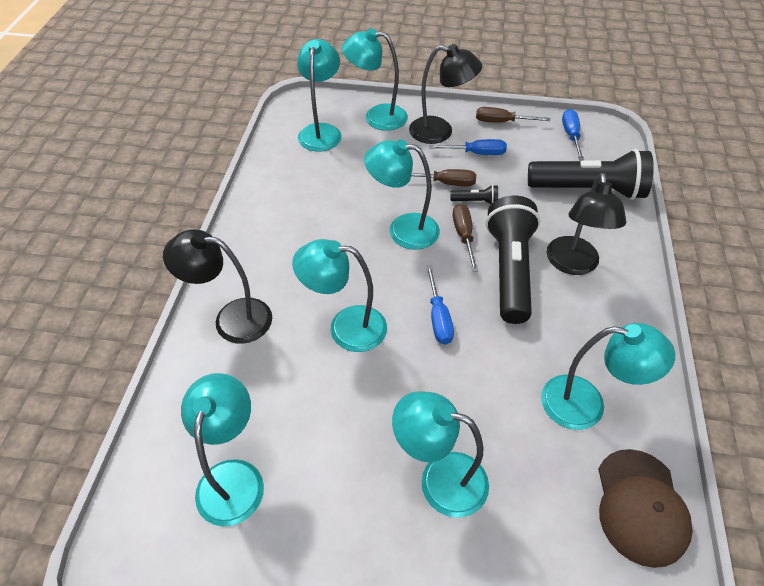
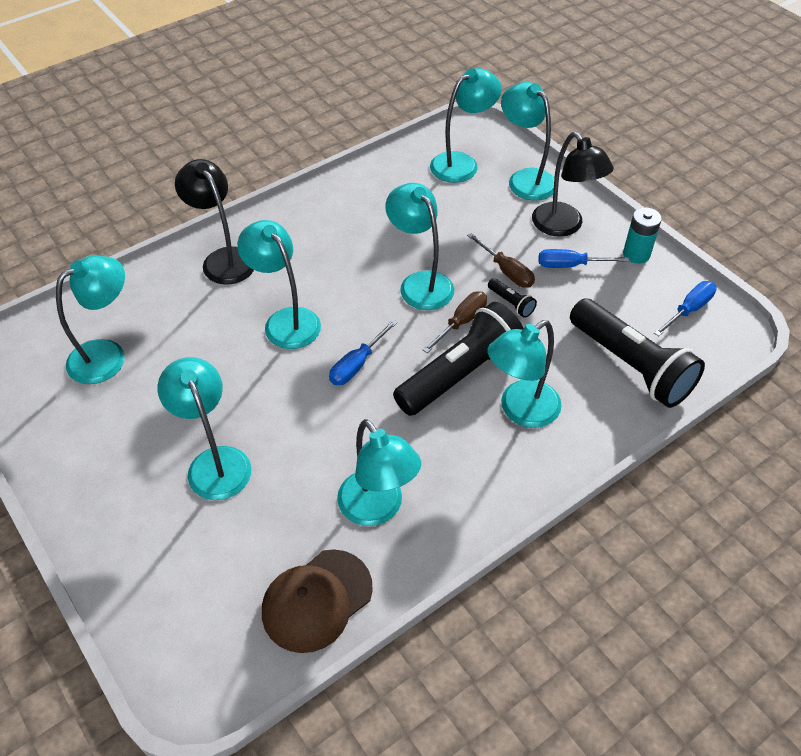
camera: 45 degrees right, 0 degrees up
blue screwdriver [429,139,507,155] -> blue screwdriver turned 135 degrees clockwise [538,249,630,268]
brown screwdriver [476,107,550,123] -> turquoise battery [623,207,662,264]
black lamp [547,173,626,275] -> turquoise lamp [488,320,561,428]

